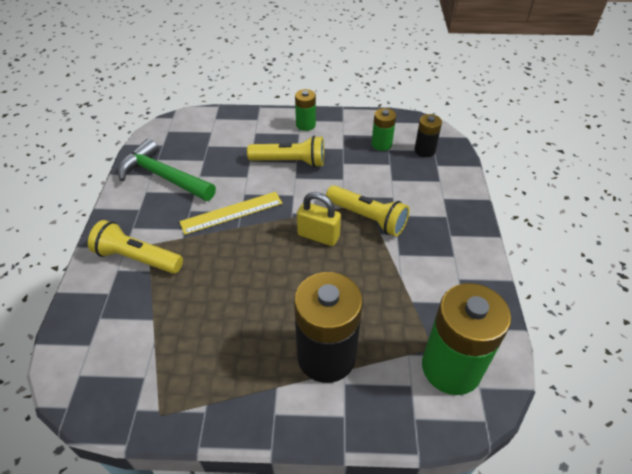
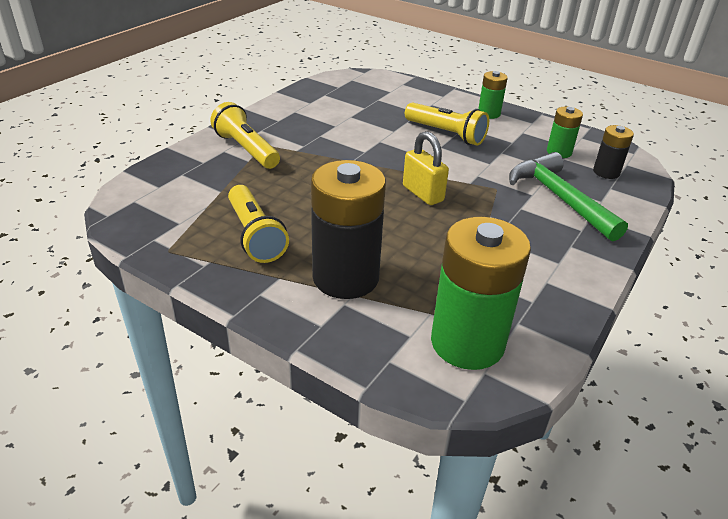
camera: 30 degrees right, 10 degrees down
green hammer [118,138,216,201] -> green hammer moved to [509,152,628,242]
yellow ruler [179,192,283,235] -> none
yellow flashlight [326,185,410,236] -> yellow flashlight moved to [228,185,289,263]

